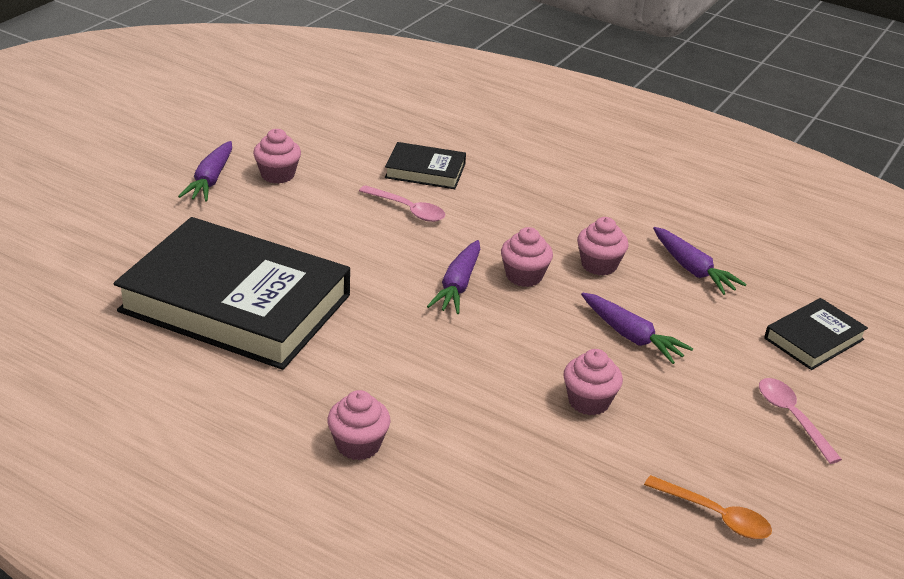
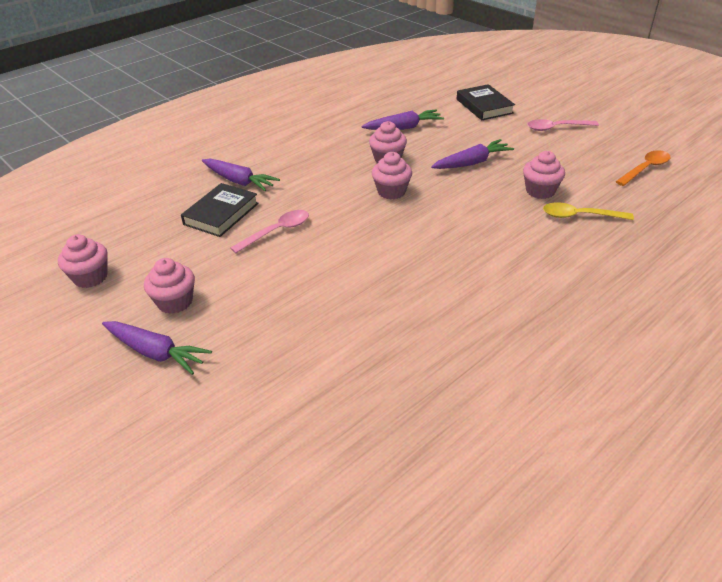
camera: 70 degrees left, 5 degrees up
black book [114,217,350,370] -> none
pink cupcake [327,390,390,460] -> pink cupcake moved to [58,234,108,288]
purple carrot [427,240,480,314] -> purple carrot moved to [202,158,280,191]
none -> yellow spoon [543,202,634,220]

